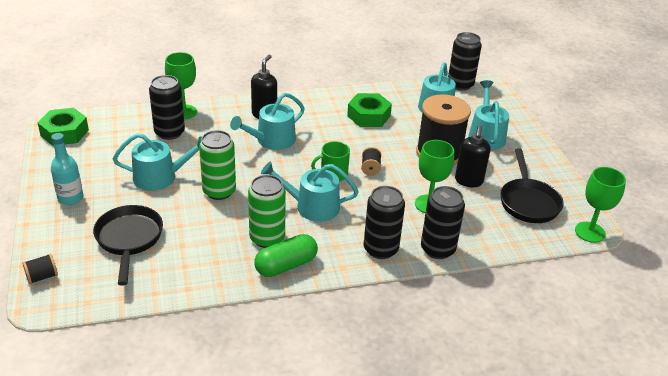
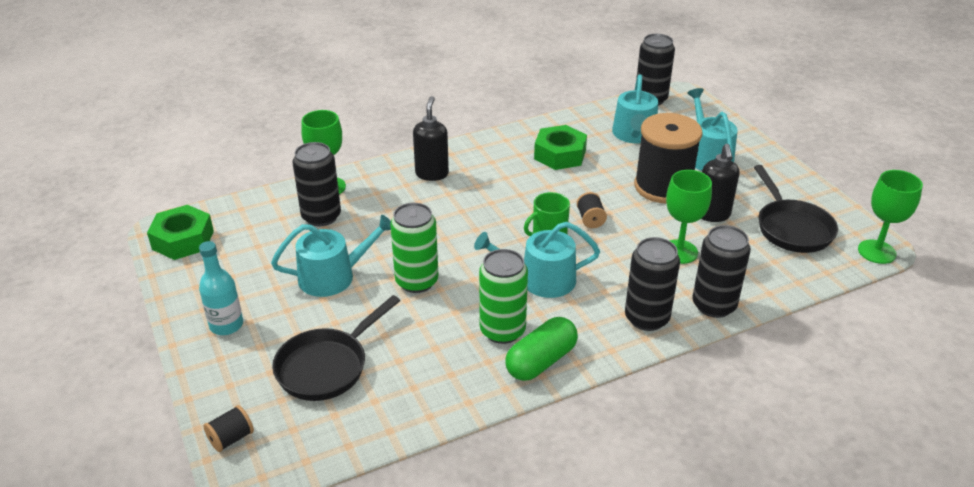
camera: 10 degrees left, 0 degrees up
black pan [93,205,163,286] -> black pan turned 120 degrees counterclockwise [272,295,400,401]
turquoise watering can [230,93,305,150] -> none

